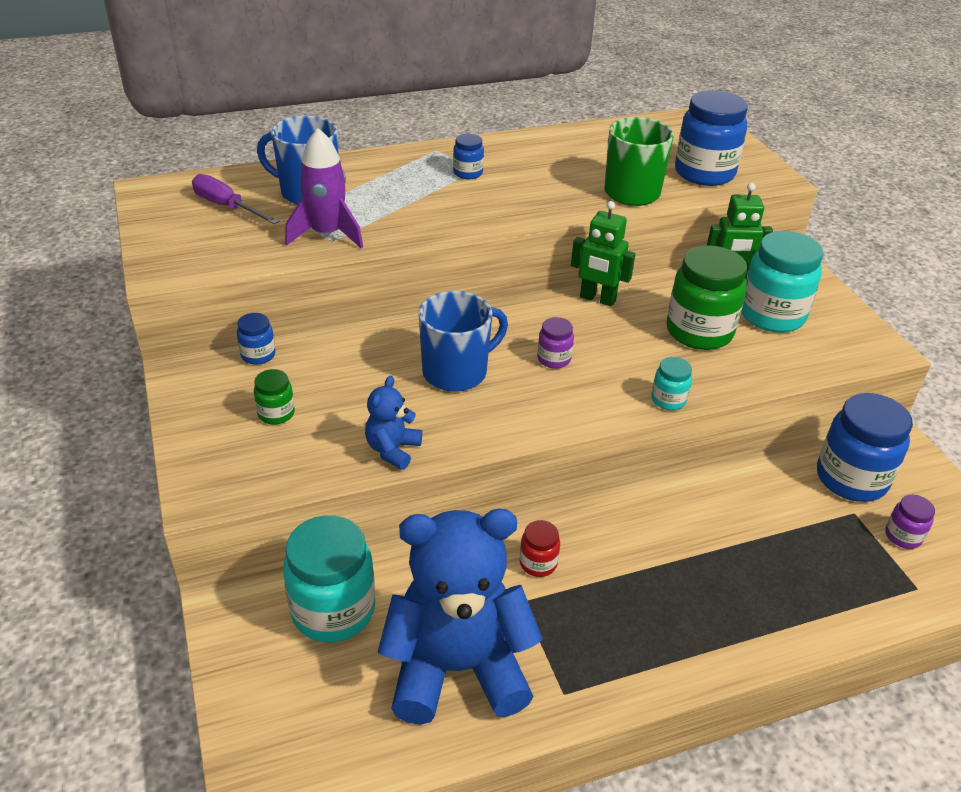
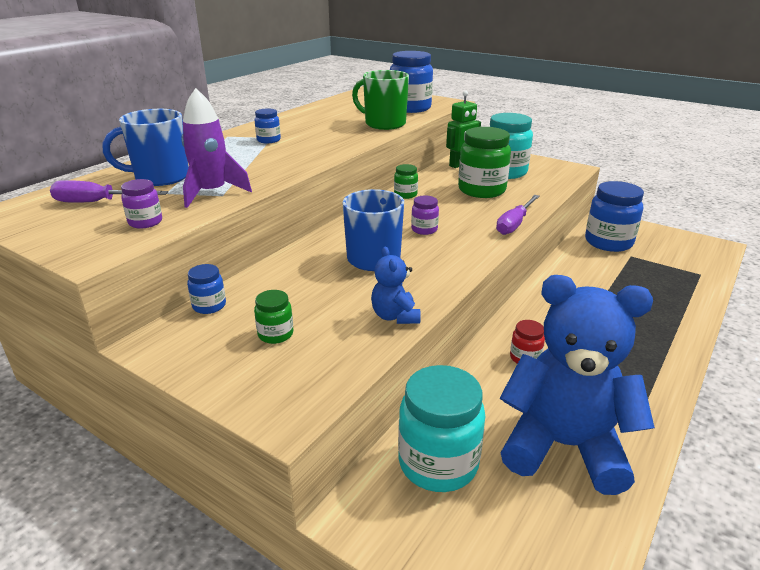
camera: 35 degrees left, 10 degrees down
blue teddy bear [378,509,543,725] -> blue teddy bear turned 60 degrees clockwise [500,275,655,495]
green robot [571,201,635,307] -> green jar [394,164,418,199]
turquoise jar [652,357,692,410] -> purple screwdriver [496,195,540,235]
purple jar [885,494,935,549] -> purple jar moved to [121,179,162,228]

